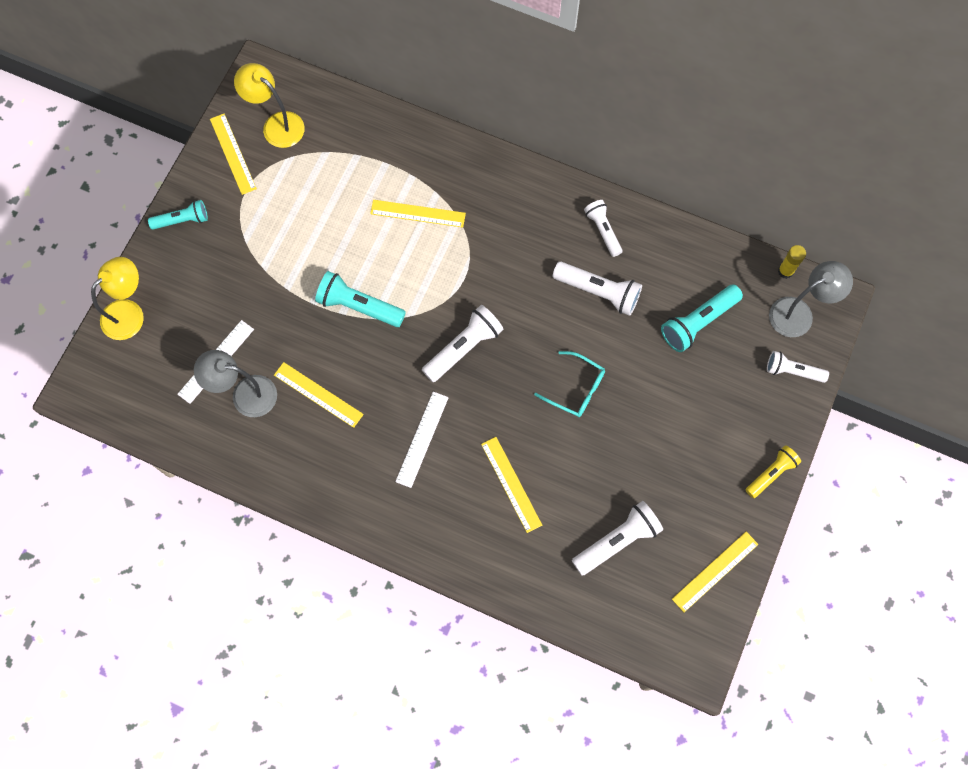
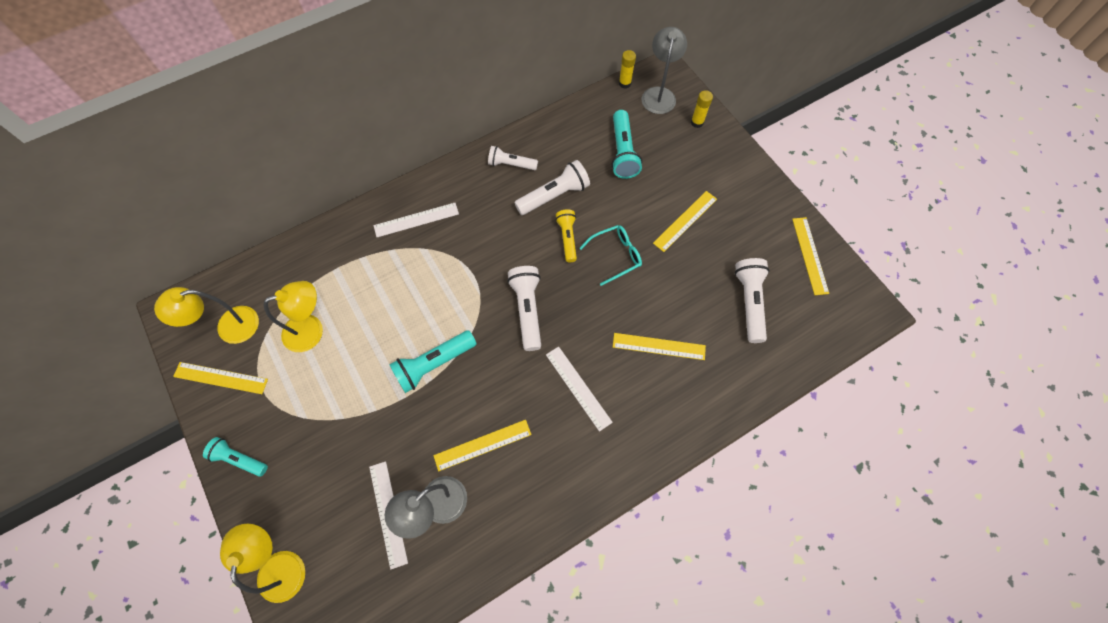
camera: 55 degrees left, 5 degrees down
turquoise flashlight [148,200,208,230] -> turquoise flashlight turned 90 degrees counterclockwise [203,437,268,477]
yellow ruler [370,200,466,228] -> yellow ruler moved to [653,191,717,252]
yellow flashlight [746,446,801,498] -> yellow flashlight moved to [555,209,577,262]
white flashlight [767,351,829,383] -> yellow glue stick [691,90,713,128]
none -> yellow lamp [263,281,323,352]
none -> white ruler [374,203,459,237]

